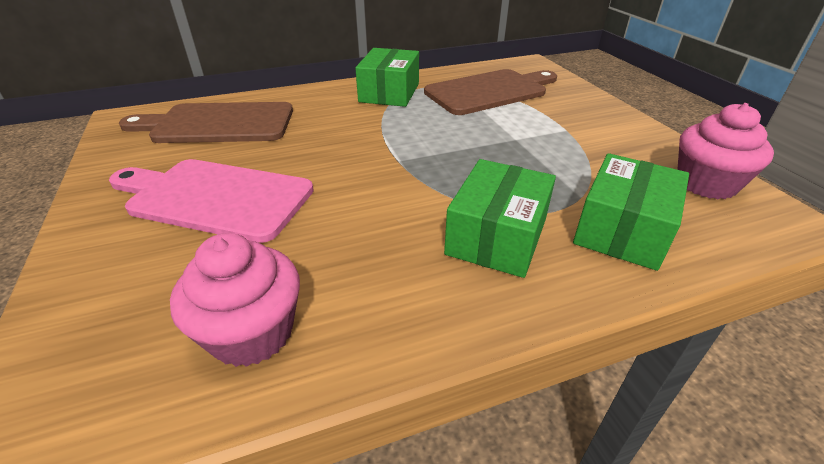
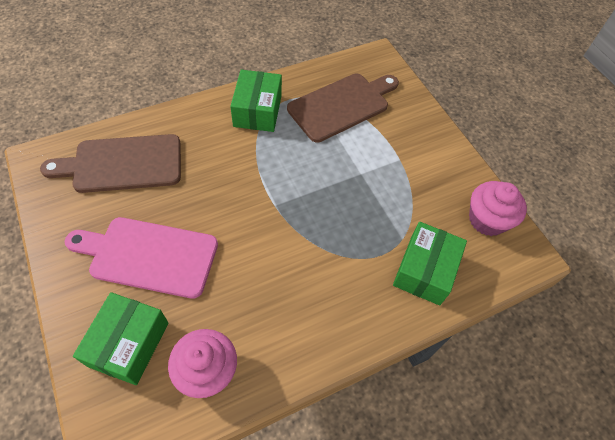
camera: 10 degrees left, 20 degrees up
green box [444,159,556,278] -> green box moved to [73,292,168,385]

